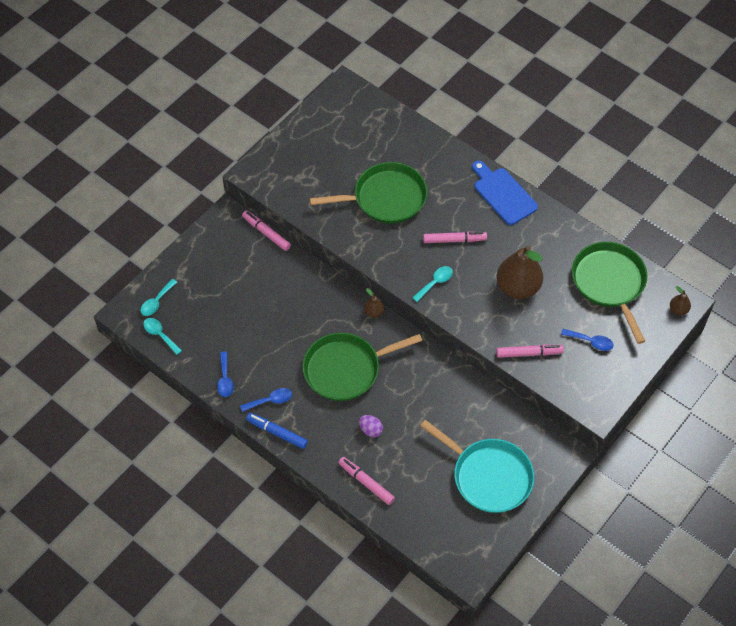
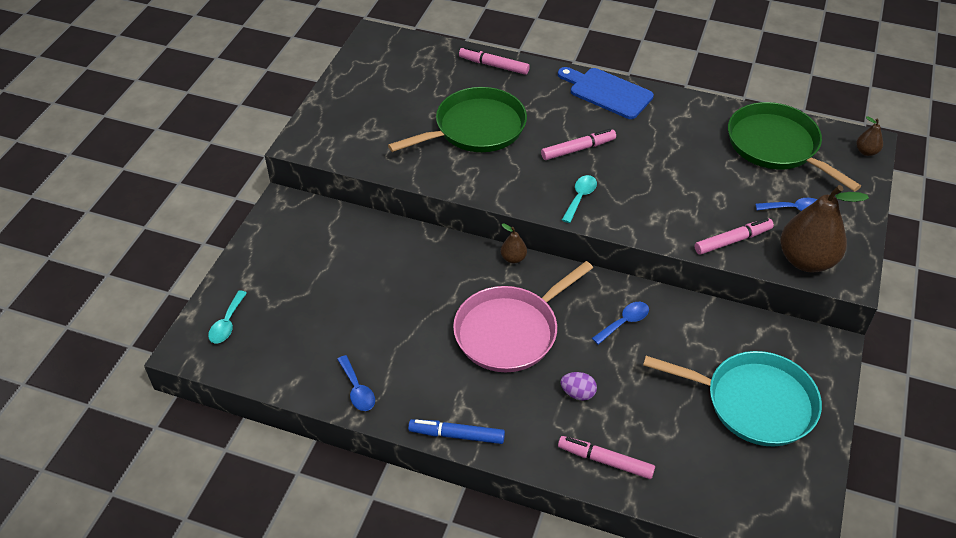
camera: 20 degrees left, 10 degrees down
turquoise spoon [143,318,182,355] -> none
blue spoon [240,388,292,412] -> blue spoon moved to [592,302,649,345]
pink marker [242,210,291,251] -> pink marker moved to [459,47,530,75]
green pan [303,333,422,401] -> pink pan [453,261,593,372]
brown pear [497,245,543,299] -> brown pear moved to [780,185,869,272]

